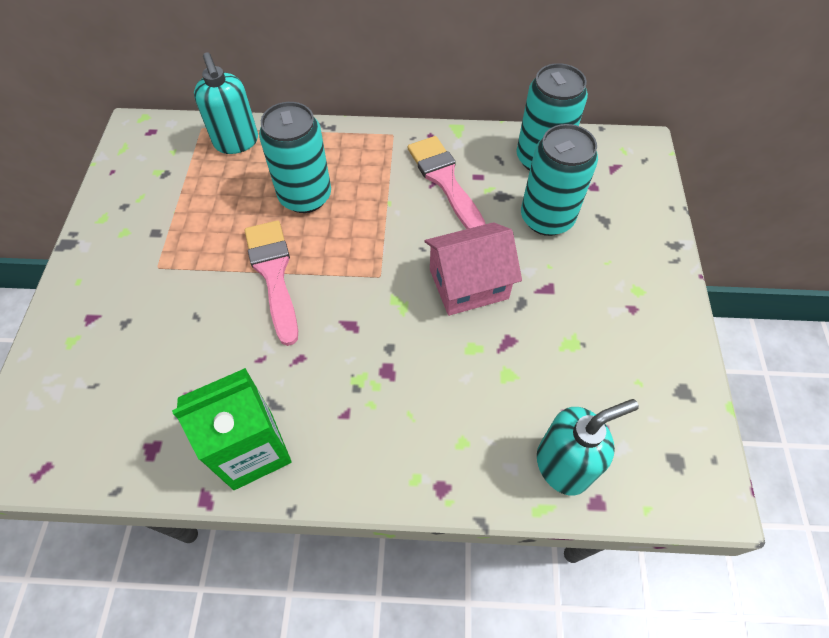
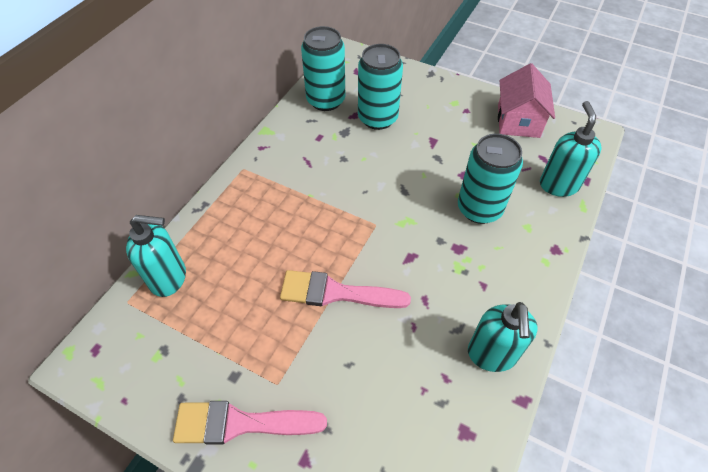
camera: 65 degrees left, 5 degrees down
green carton [172,368,292,490] -> turquoise soap dispenser [468,302,538,372]
turquoise can [259,102,331,213] -> turquoise can moved to [458,134,523,224]
pink brush [408,136,486,229] -> pink brush moved to [173,401,327,445]
pink house [424,222,522,316] -> pink house moved to [498,63,555,138]

